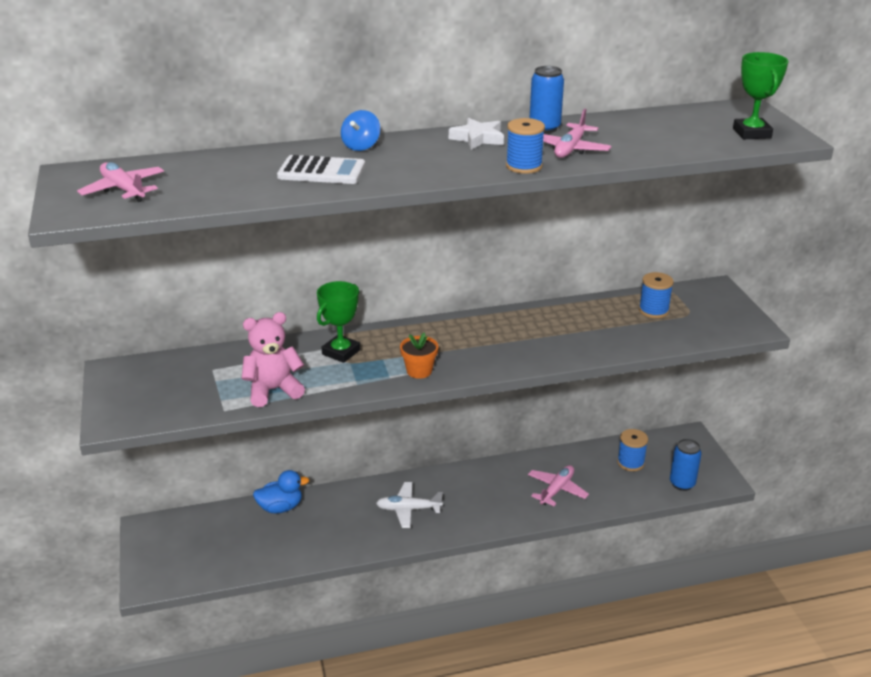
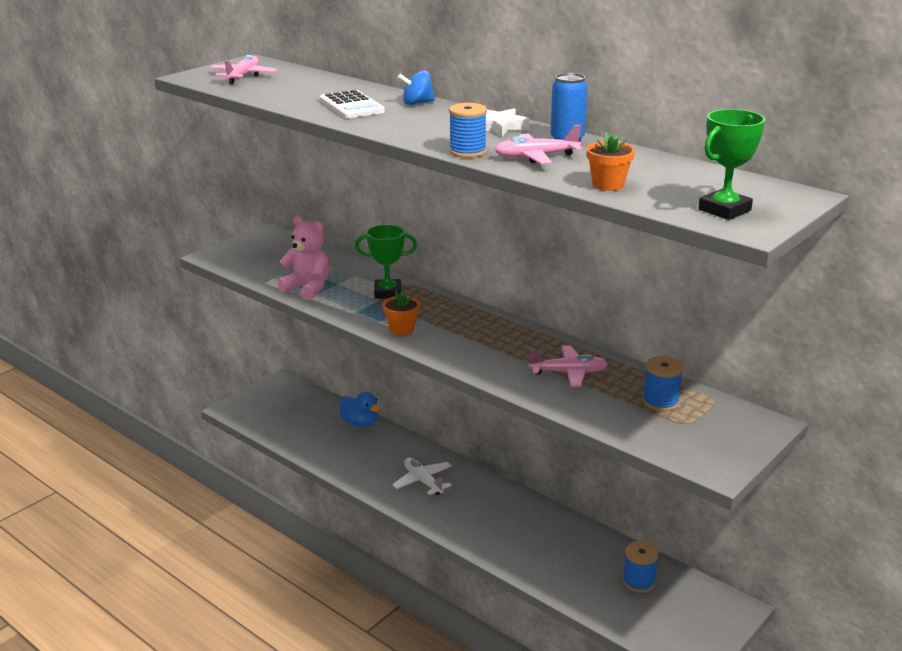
camera: 55 degrees right, 5 degrees down
pink plane [528,465,589,506] -> pink plane moved to [528,346,608,387]
blue can [670,439,702,491] -> none
none -> orange flower pot [587,132,635,191]

